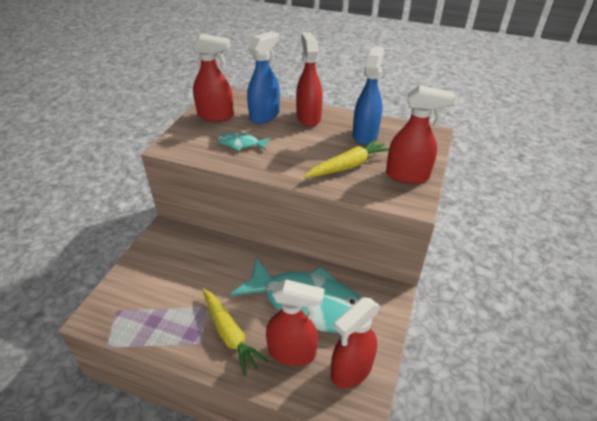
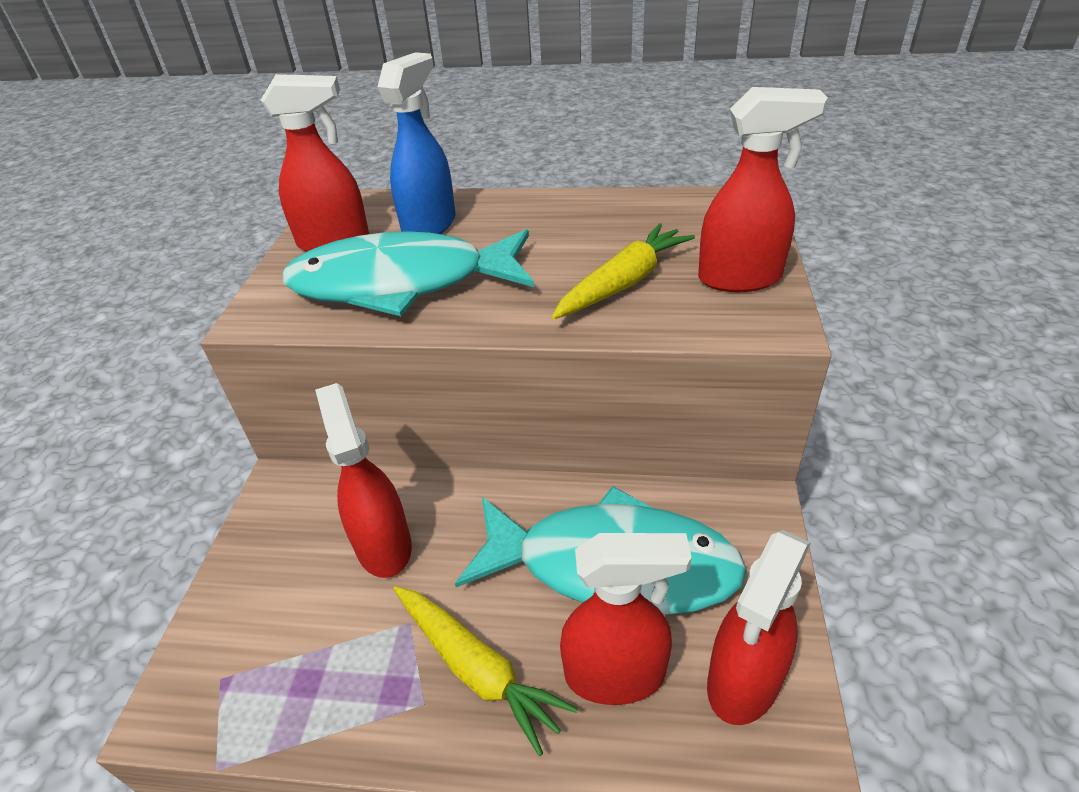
camera: 10 degrees left, 0 degrees up
turquoise fish [217,132,270,151] -> turquoise fish [282,229,534,316], size x2.37
red spray bottle [296,32,323,127] -> red spray bottle moved to [315,383,412,578]
blue spray bottle [353,46,384,145] -> none

